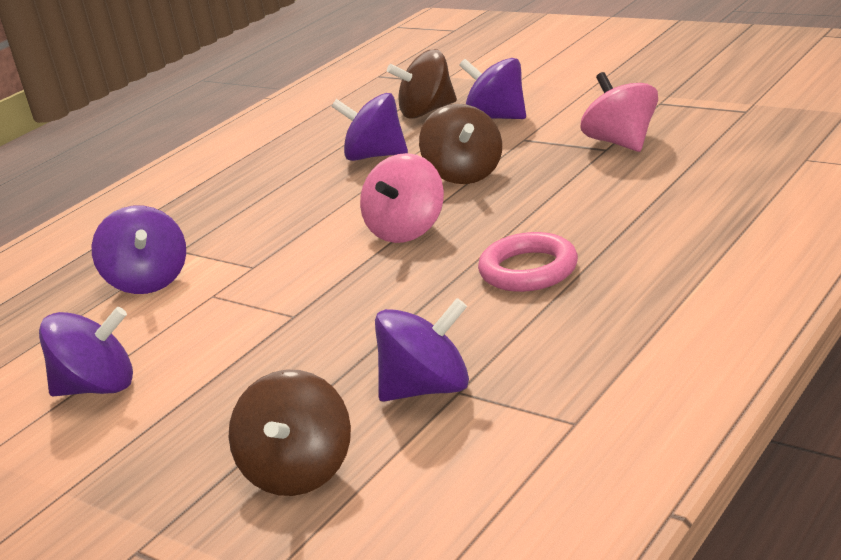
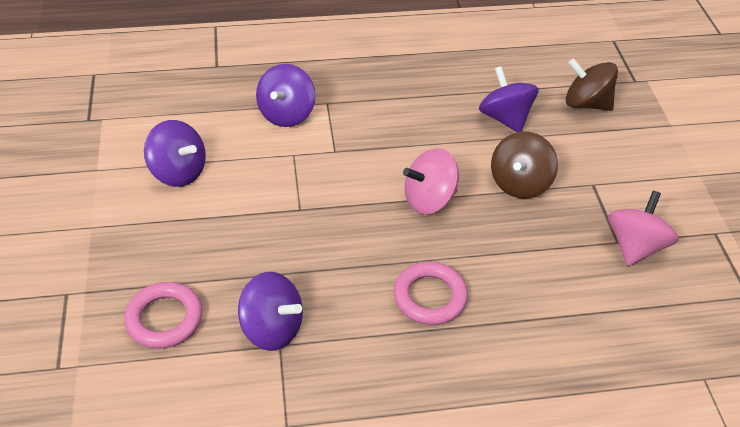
camera: 40 degrees right, 20 degrees up
brown spinning top [228,370,351,496] -> pink ring [124,282,202,349]
purple spinning top [459,58,526,119] -> none

